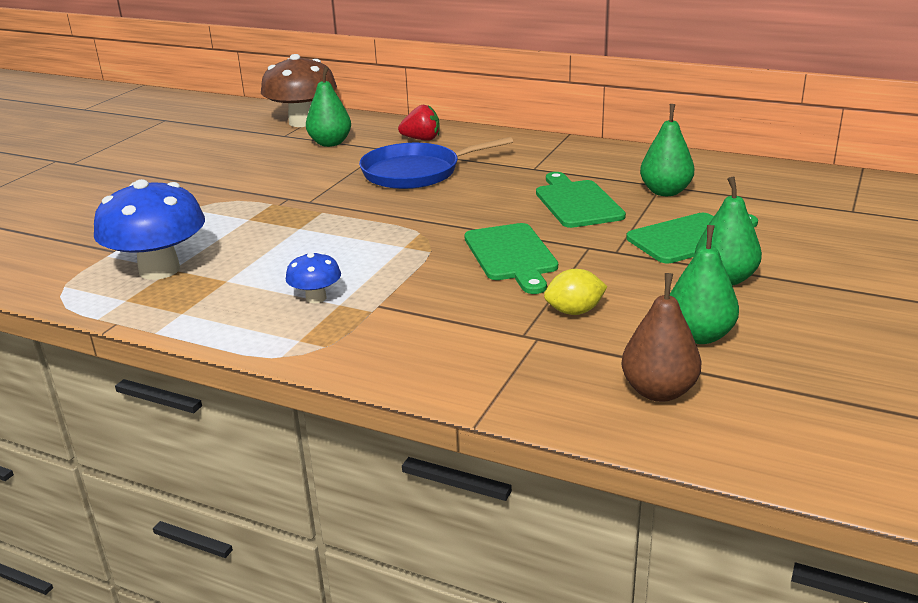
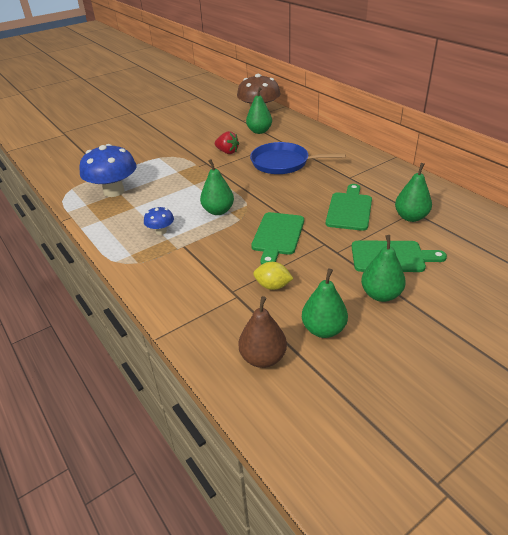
camera: 30 degrees right, 10 degrees up
red strawberry [398,105,440,141] -> red strawberry moved to [215,131,239,154]
none -> green pear [200,159,234,215]

